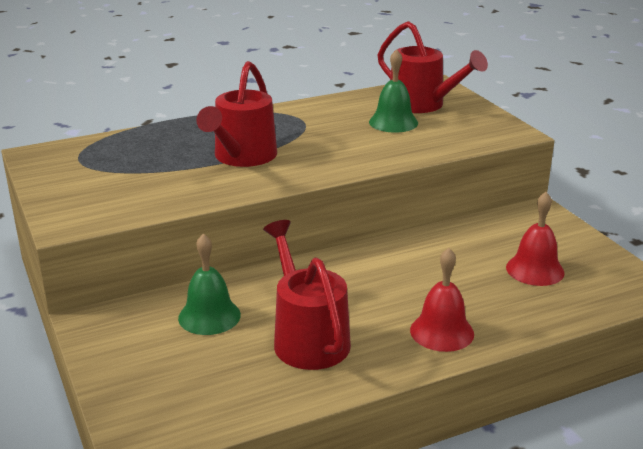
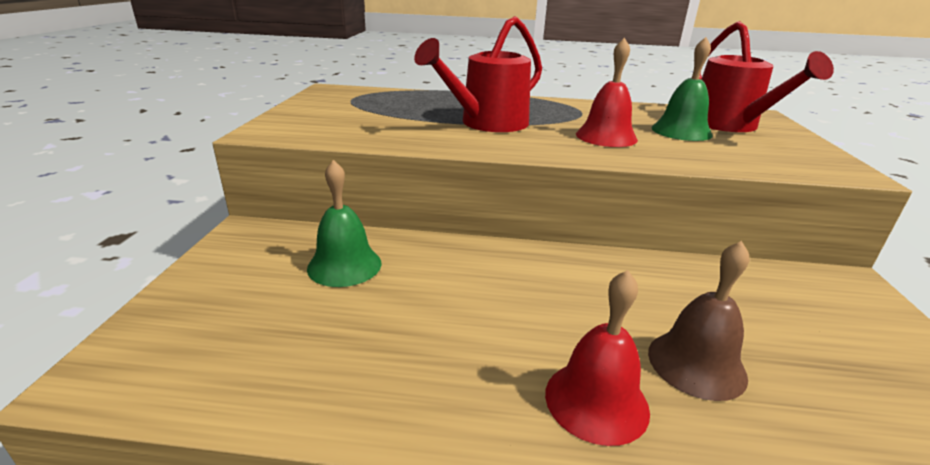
camera: 30 degrees right, 0 degrees up
red watering can [263,220,351,370] -> none
red bell [506,192,565,286] -> red bell moved to [576,38,638,147]
none -> brown bell [648,241,749,401]

